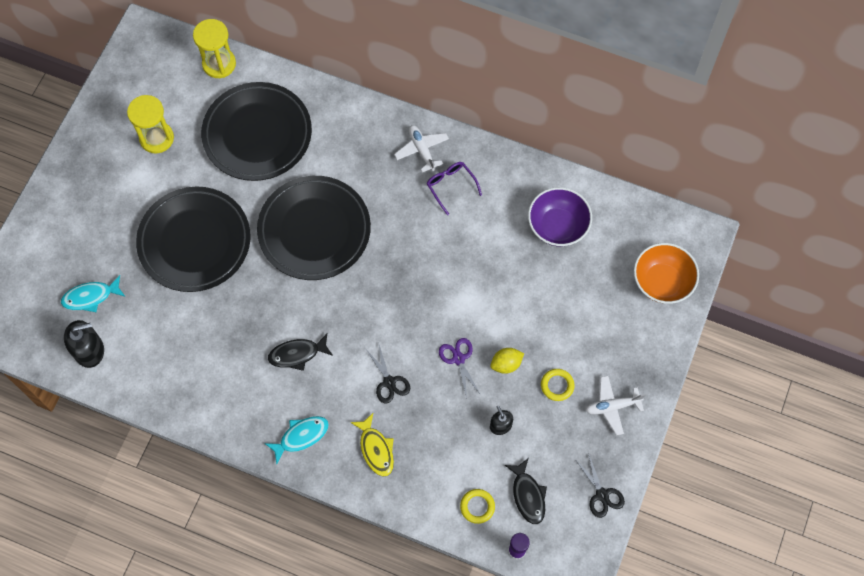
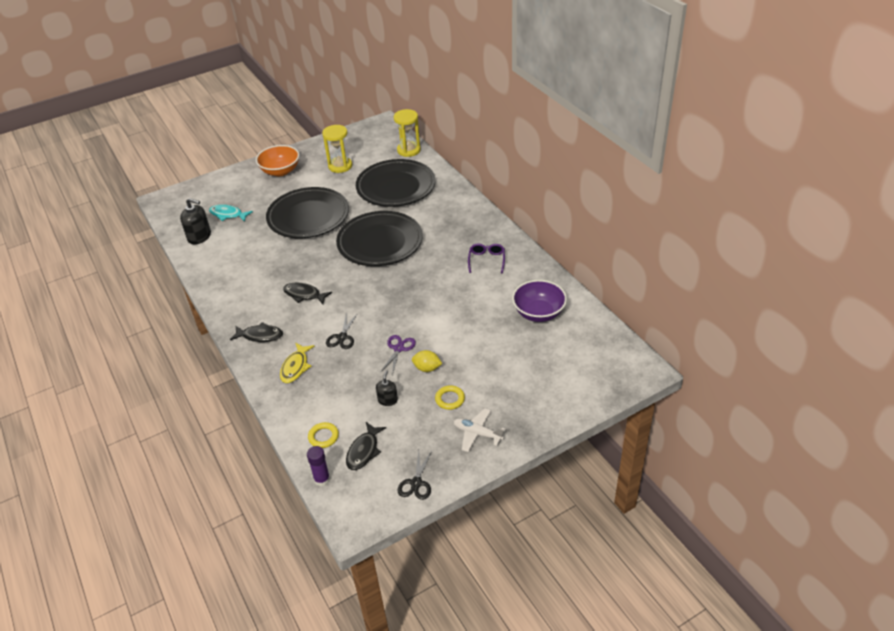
camera: 40 degrees right, 25 degrees down
turquoise fish [265,416,329,464] -> black fish [230,322,283,342]
white plane [394,125,449,173] -> none
orange bowl [634,243,699,304] -> orange bowl moved to [256,145,299,176]

